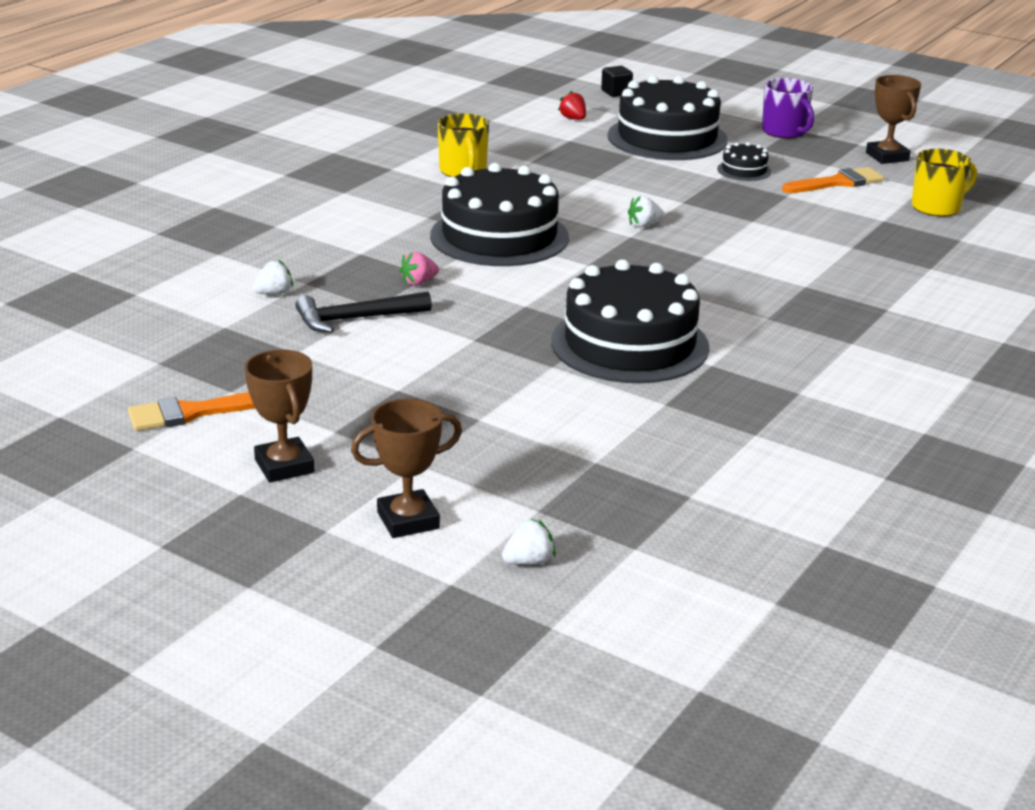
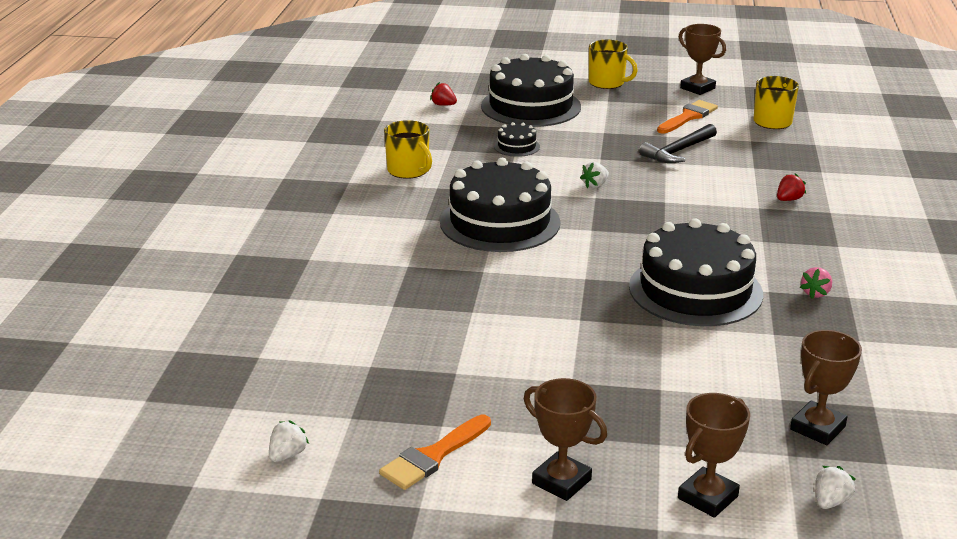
camera: 25 degrees left, 0 degrees up
white strawberry [252,259,293,295] -> white strawberry moved to [269,420,309,462]
black hammer [295,292,432,333] -> black hammer moved to [639,124,717,163]
pink strawberry [399,252,439,286] -> pink strawberry moved to [800,267,832,299]
black cube [601,66,633,97] -> none
black cake [717,142,772,181] -> black cake moved to [494,122,540,157]
purple mug [762,78,814,138] -> yellow mug [589,40,638,89]
none -> red strawberry [777,173,806,201]
none -> brown trophy [790,330,862,445]

